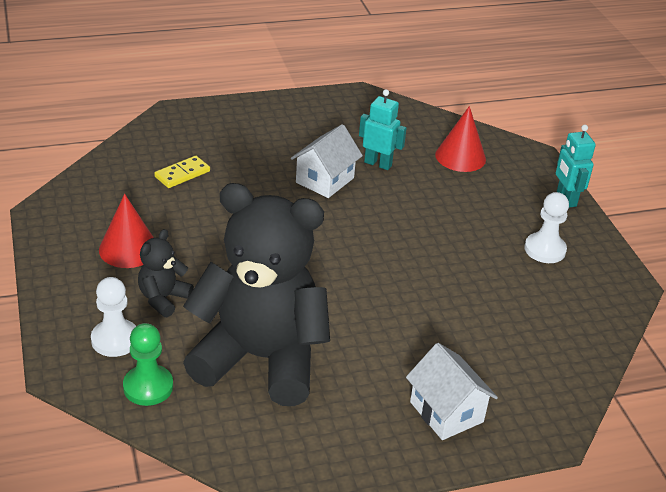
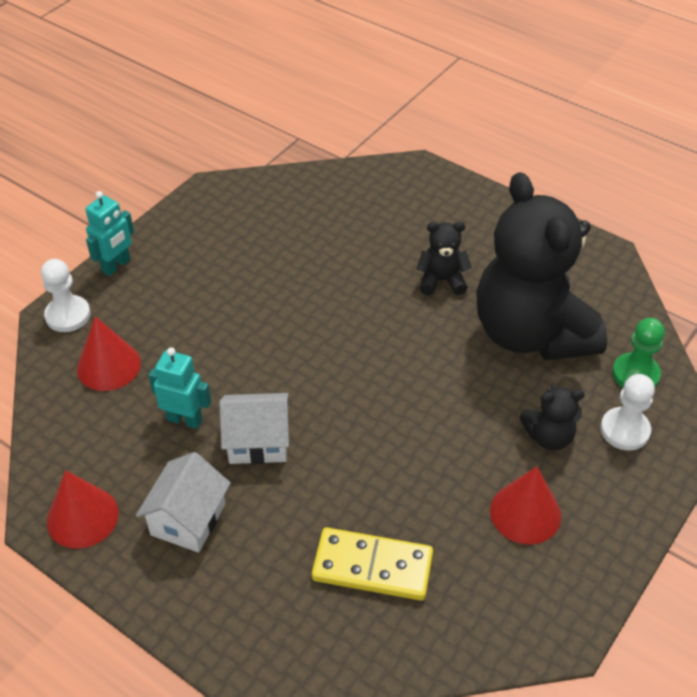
camera: 125 degrees left, 10 degrees up
yellow domino [154,156,210,188] -> yellow domino [312,527,433,601], size x1.62
turquoise robot [359,90,407,170] -> turquoise robot turned 120 degrees clockwise [149,347,211,429]
white house [406,343,498,440] -> white house moved to [136,452,231,553]
white pawn [524,192,569,263] -> white pawn moved to [41,259,91,332]
none -> red cone [47,470,118,549]
none -> black teddy bear [417,222,472,295]

